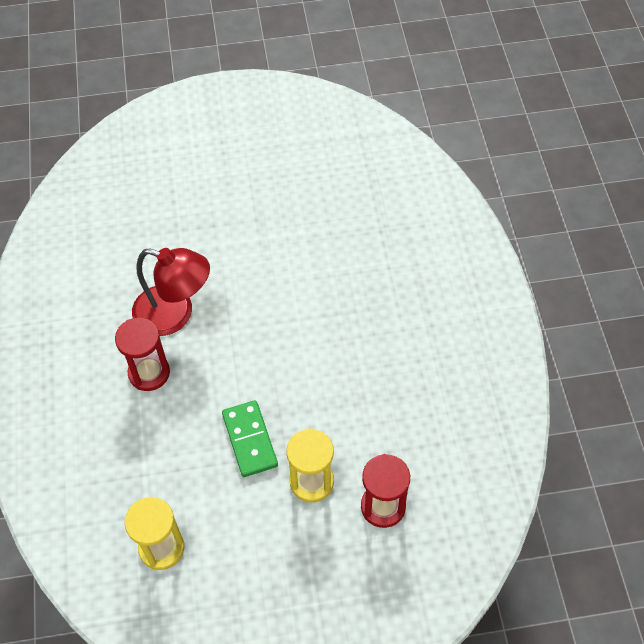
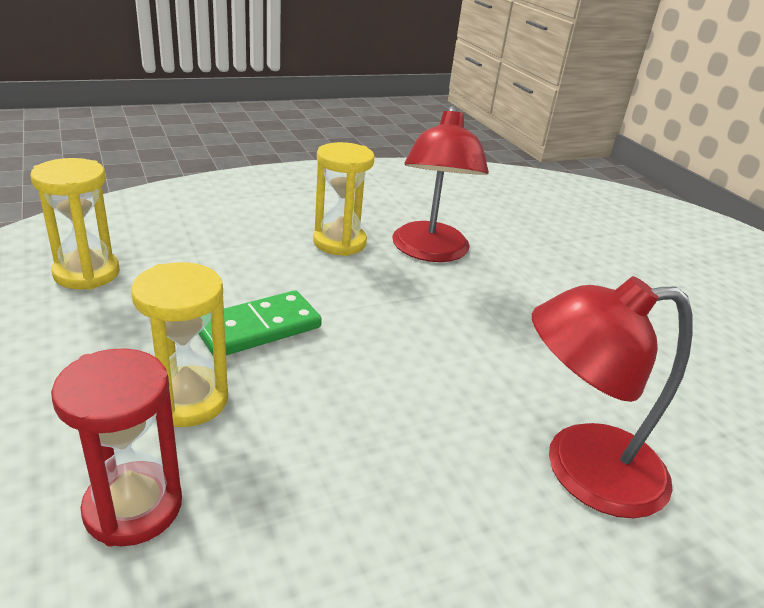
camera: 70 degrees right, 25 degrees down
red hourglass [115,318,170,391] -> yellow hourglass [313,142,375,256]
none -> red lamp [532,276,693,518]

